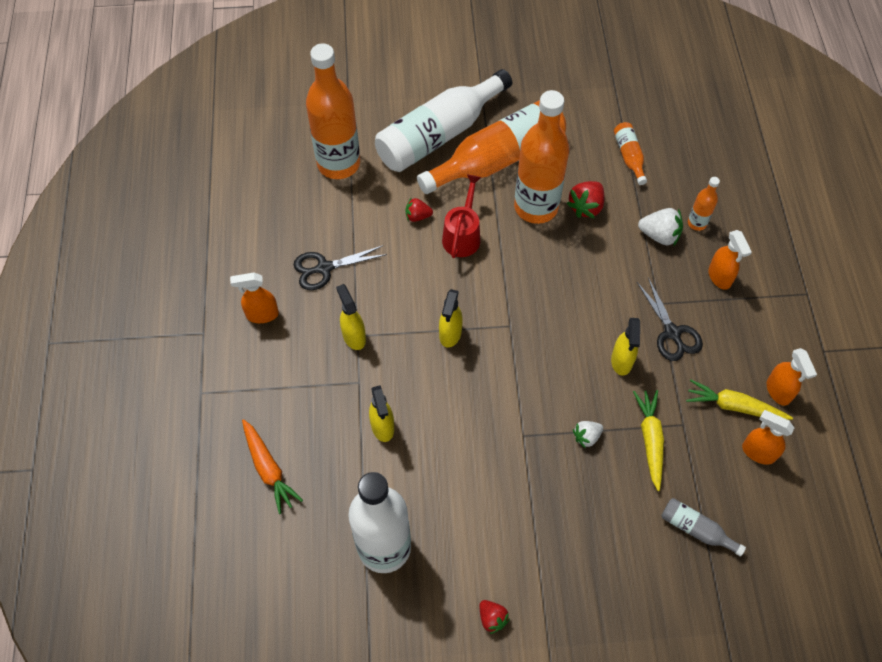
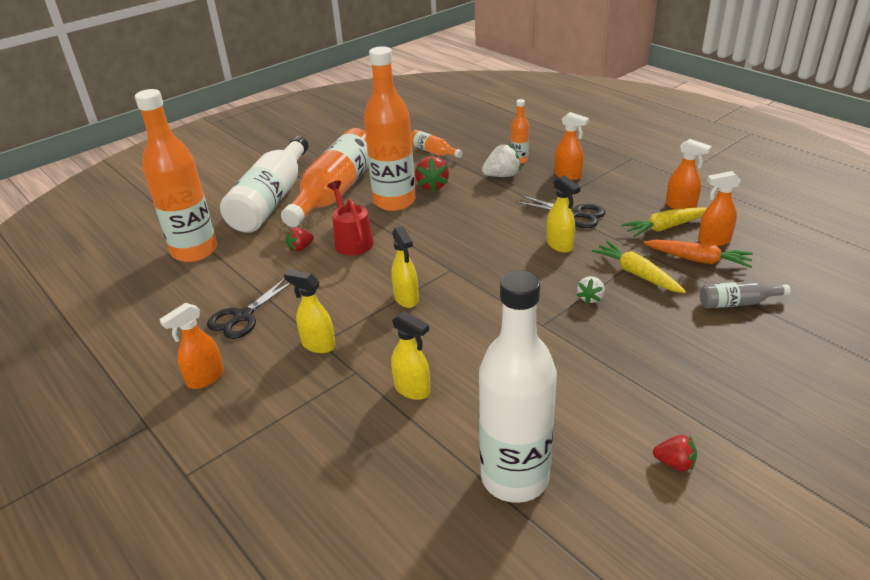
camera: 35 degrees left, 25 degrees down
orange carrot [242,419,303,514] -> orange carrot moved to [643,240,753,268]

